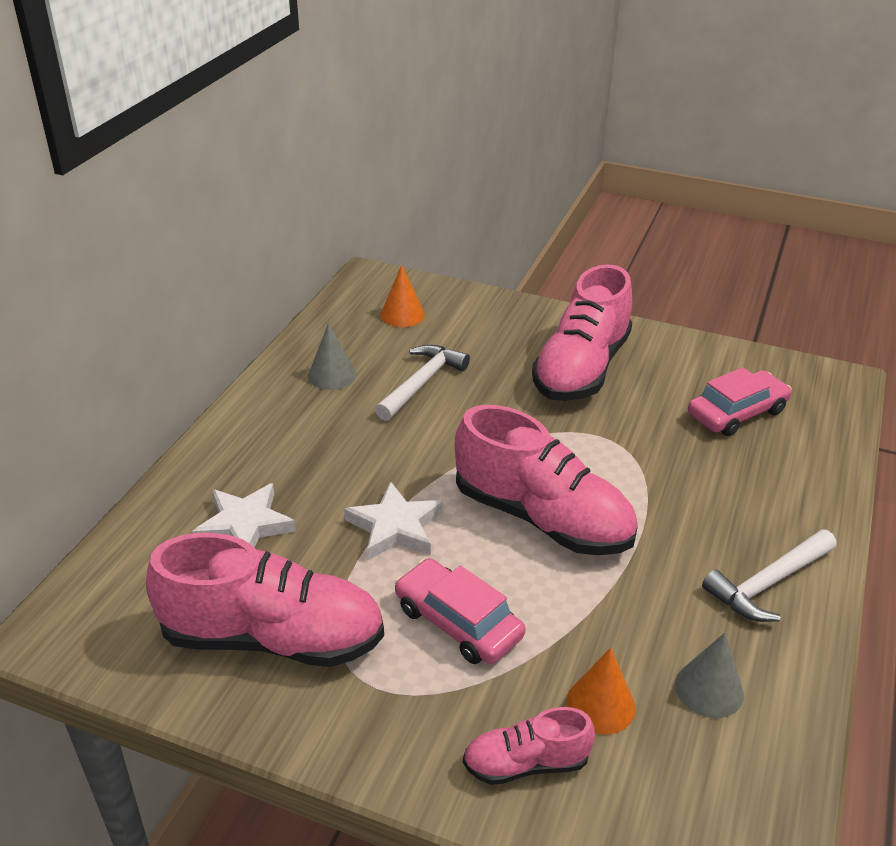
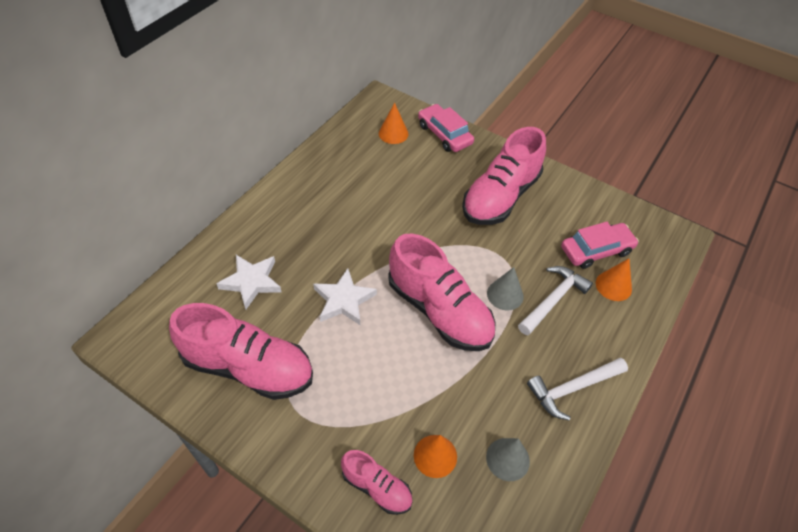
camera: 10 degrees right, 15 degrees up
grey cone [308,323,356,390] -> grey cone moved to [487,267,523,311]
white hammer [375,345,470,421] -> white hammer moved to [518,266,593,335]
pink car [395,558,526,664] -> pink car moved to [418,104,474,152]
pink shoe [463,707,595,785] -> pink shoe turned 150 degrees counterclockwise [341,450,413,515]
none -> orange cone [596,258,632,301]

